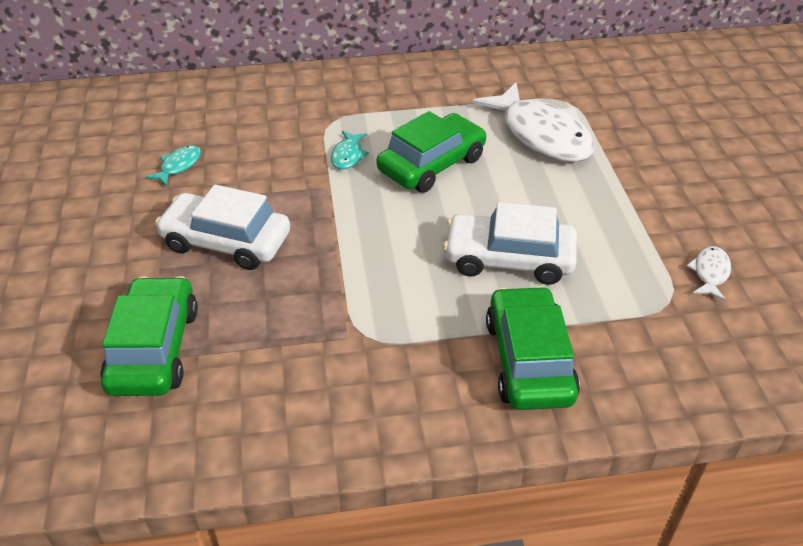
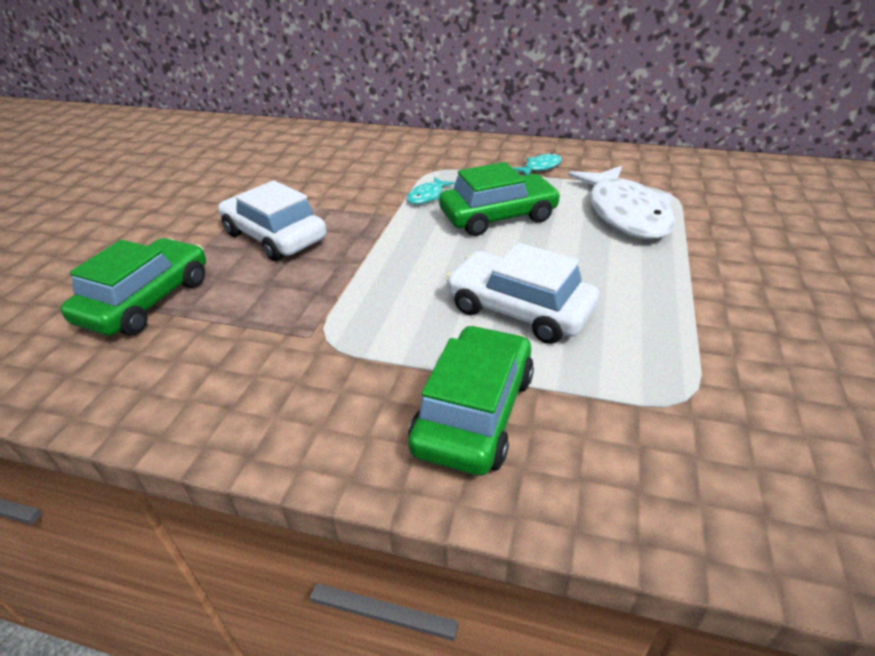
camera: 25 degrees right, 5 degrees down
turquoise fish [145,145,201,186] -> turquoise fish moved to [513,153,562,175]
white fish [687,246,731,301] -> none

